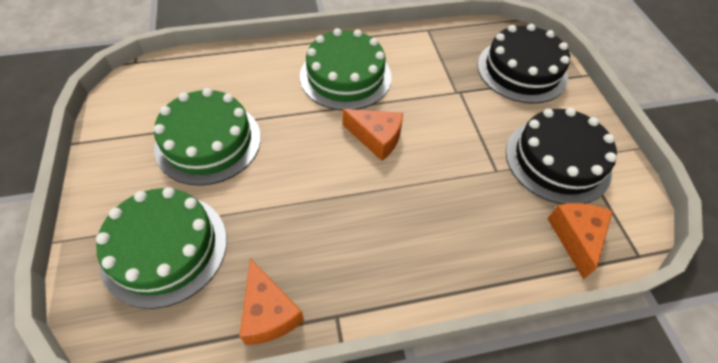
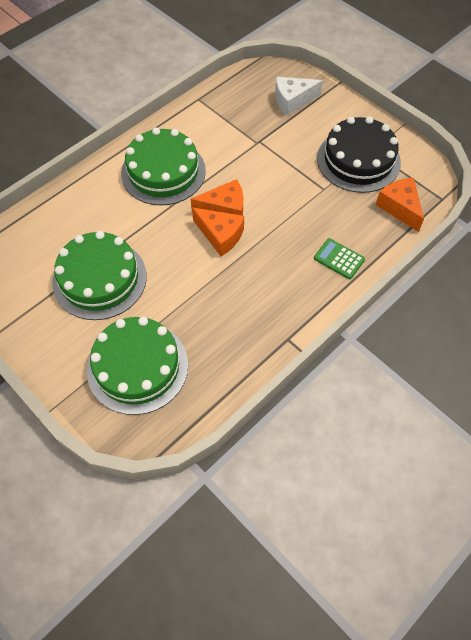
camera: 30 degrees left, 5 degrees up
orange cheese [239,258,304,345] -> orange cheese moved to [192,207,244,256]
black cake [478,24,570,104] -> white cheese [275,77,323,116]
none -> green calculator [314,238,365,279]

